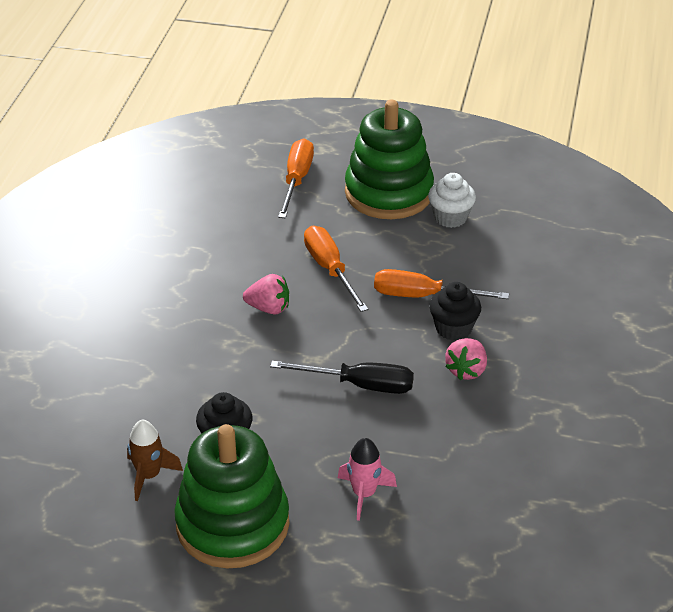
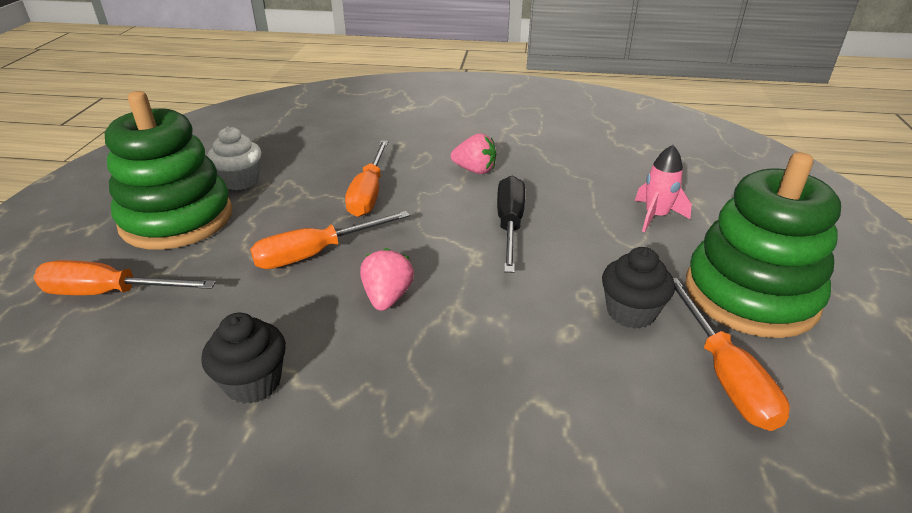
camera: 95 degrees left, 5 degrees down
brown rocket [127,420,183,501] -> orange screwdriver [673,278,790,431]
black cupcake [429,282,481,341] -> black cupcake moved to [201,313,286,404]

